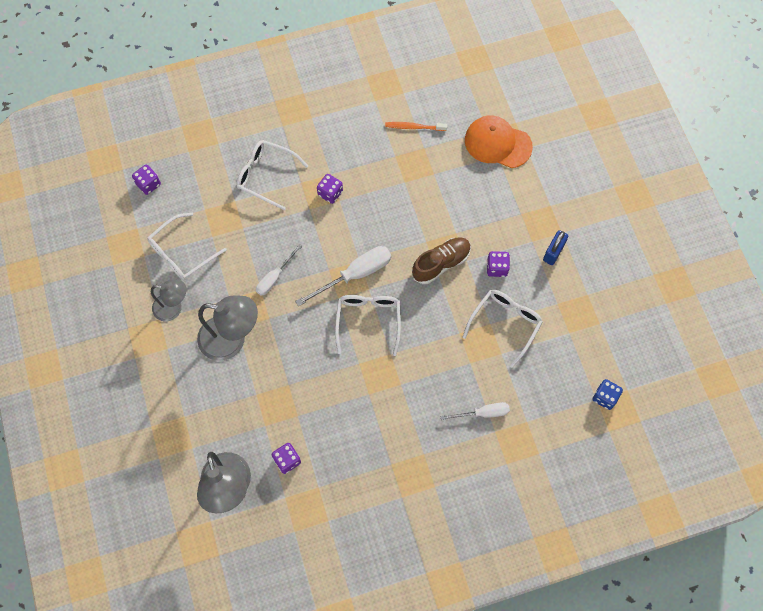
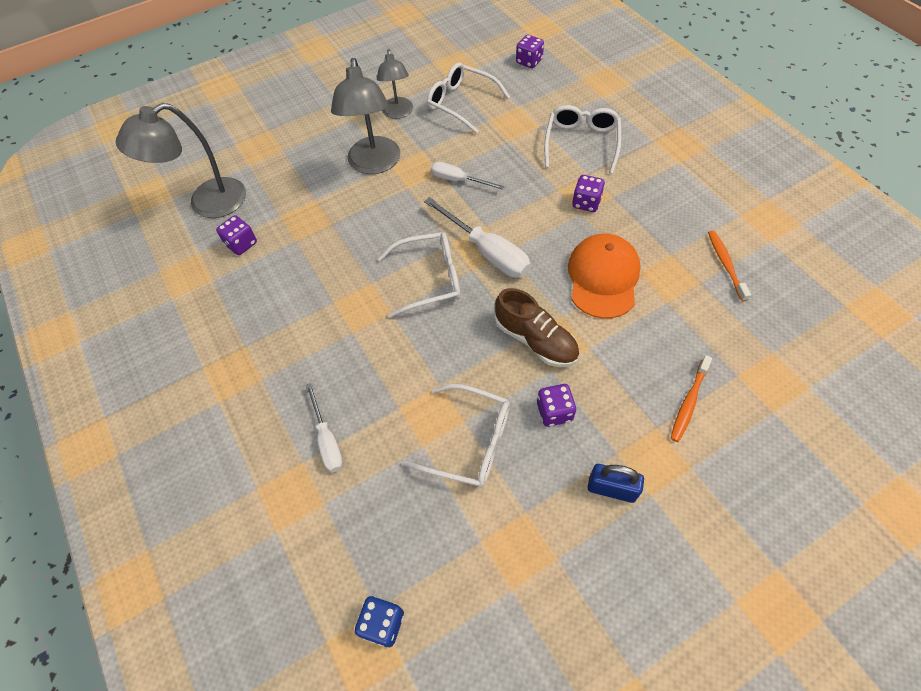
camera: 80 degrees right, 10 degrees down
orange cap [465,115,533,168] -> orange cap moved to [568,234,641,319]
none -> orange toothbrush [671,355,712,442]

